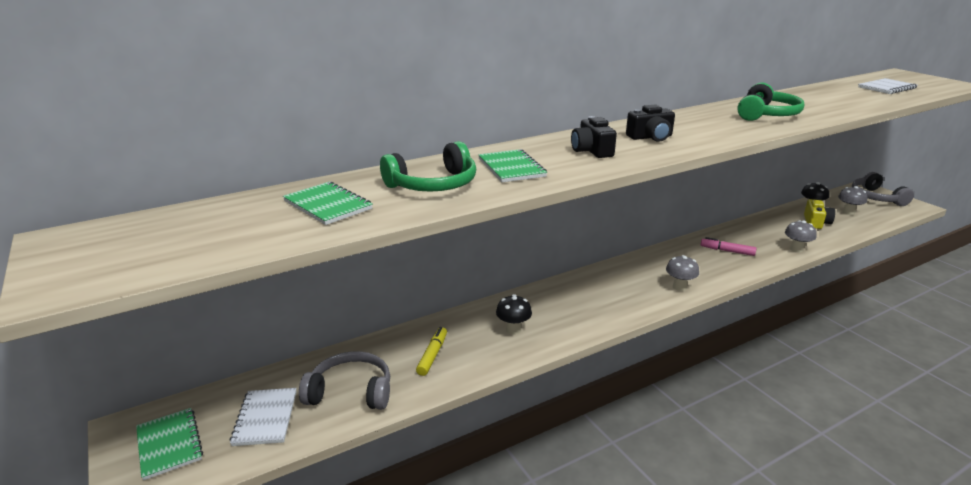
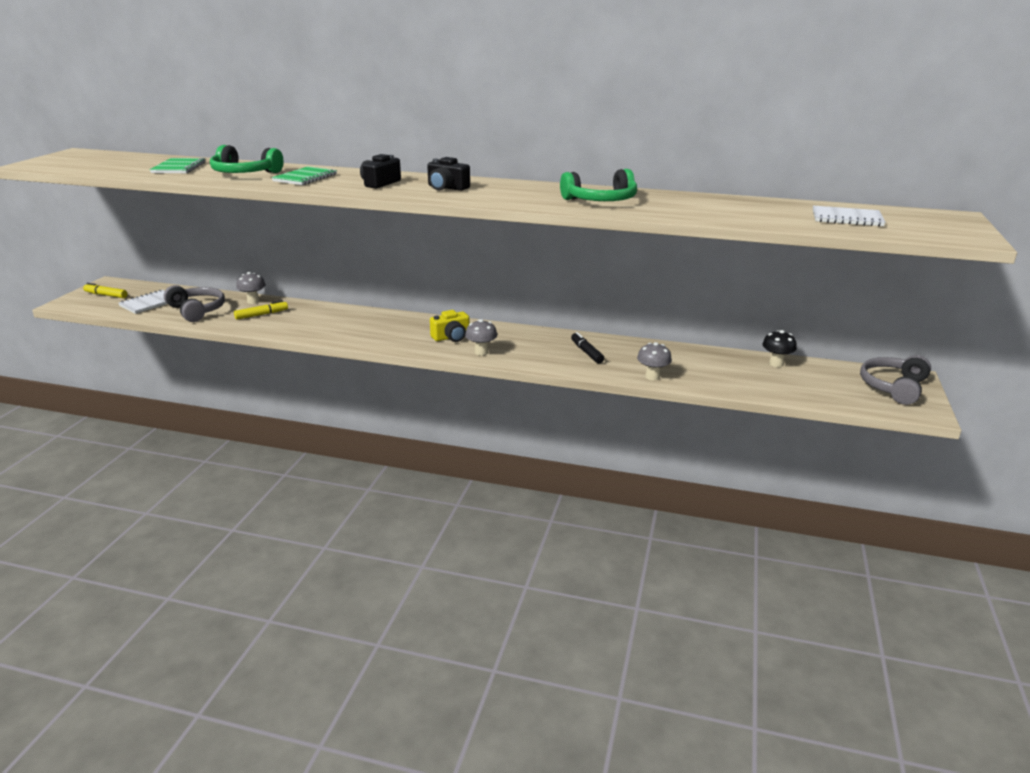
camera: 45 degrees right, 0 degrees up
green notebook [136,408,203,480] -> yellow marker [83,283,128,298]
black mushroom [496,294,532,335] -> none
pink marker [701,237,756,256] -> black marker [571,332,604,363]
yellow camera [804,199,835,229] -> yellow camera moved to [430,310,470,342]
grey mushroom [838,186,867,215] -> grey mushroom moved to [236,272,266,304]

